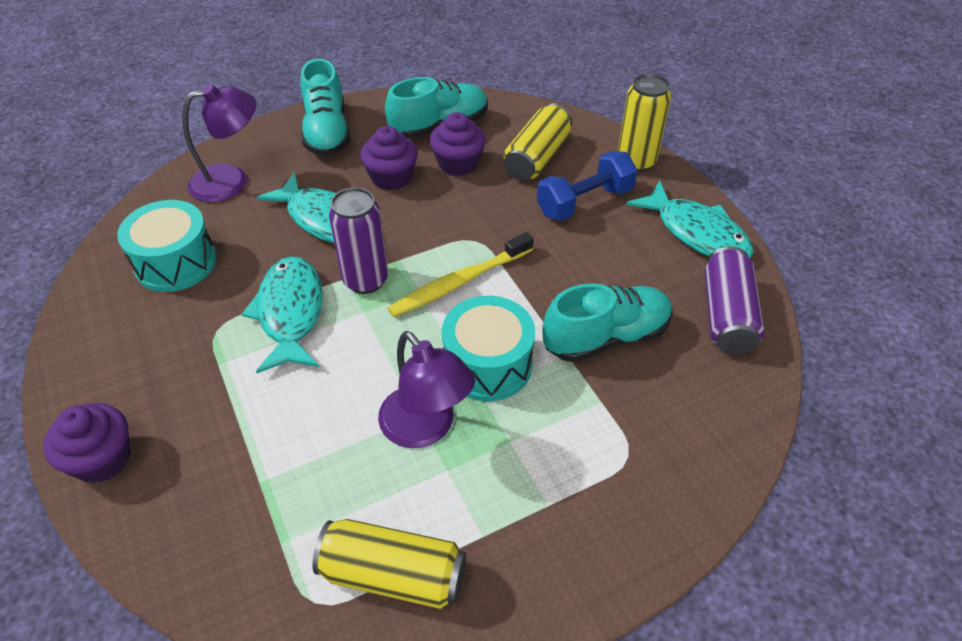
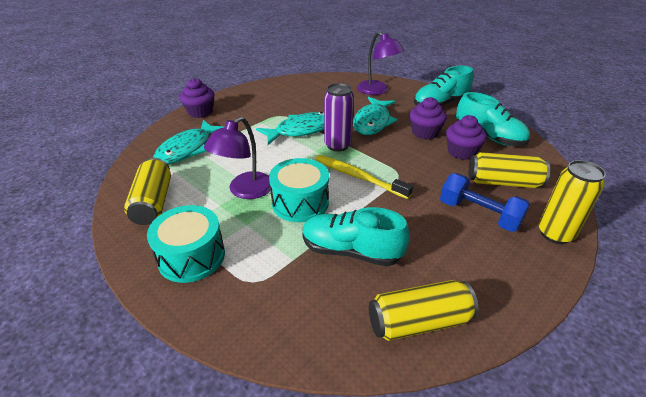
camera: 70 degrees right, 10 degrees down
turquoise drum [117,200,216,292] -> turquoise drum moved to [147,205,225,283]
turquoise shoe [543,283,673,362] -> turquoise shoe turned 150 degrees clockwise [302,207,410,266]
turquoise fish [626,181,754,258] -> turquoise fish moved to [153,120,225,164]
purple can [705,246,765,355] -> yellow can [369,280,478,341]

